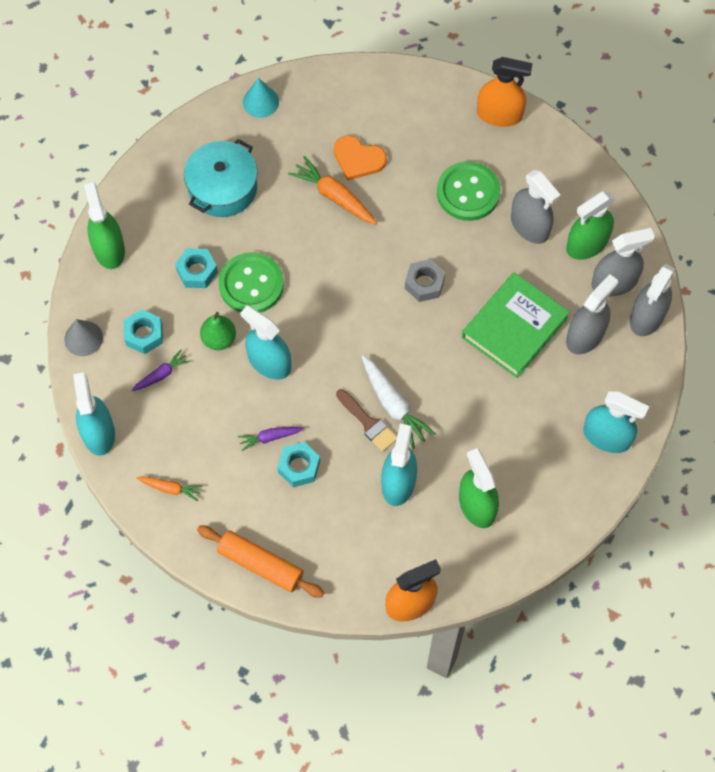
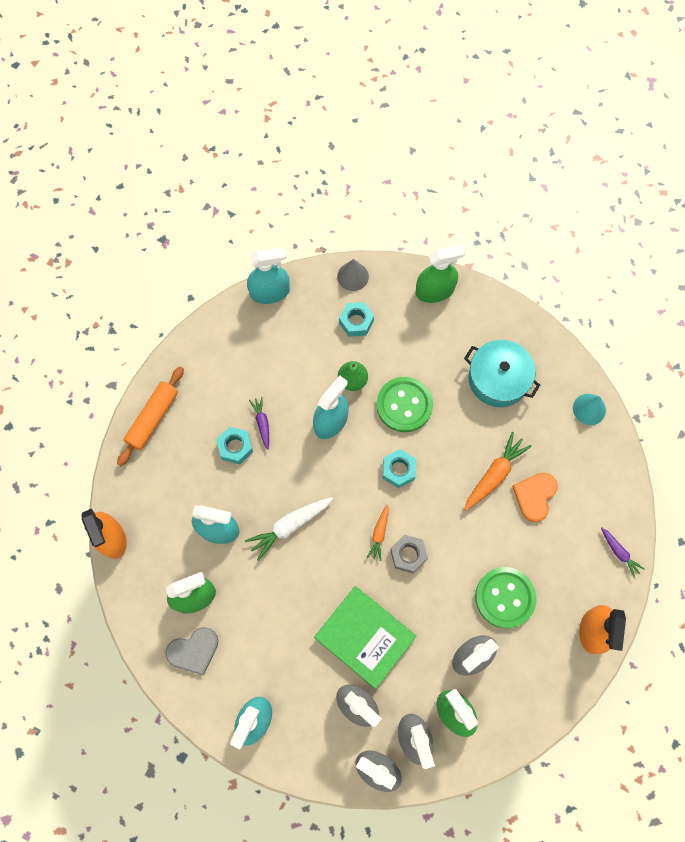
camera: 90 degrees right, 5 degrees up
purple carrot [132,350,190,391] -> purple carrot moved to [601,527,645,578]
orange carrot [136,476,202,501] -> orange carrot moved to [367,504,389,561]
turquoise nut [175,248,218,288] -> turquoise nut moved to [383,449,416,488]
brown brush [336,389,397,452] -> none
none -> grey heart [165,627,218,675]

